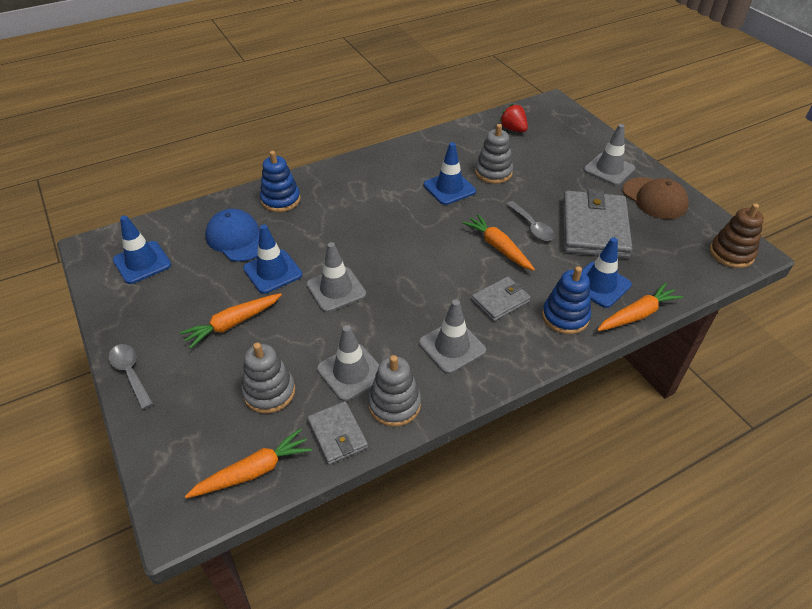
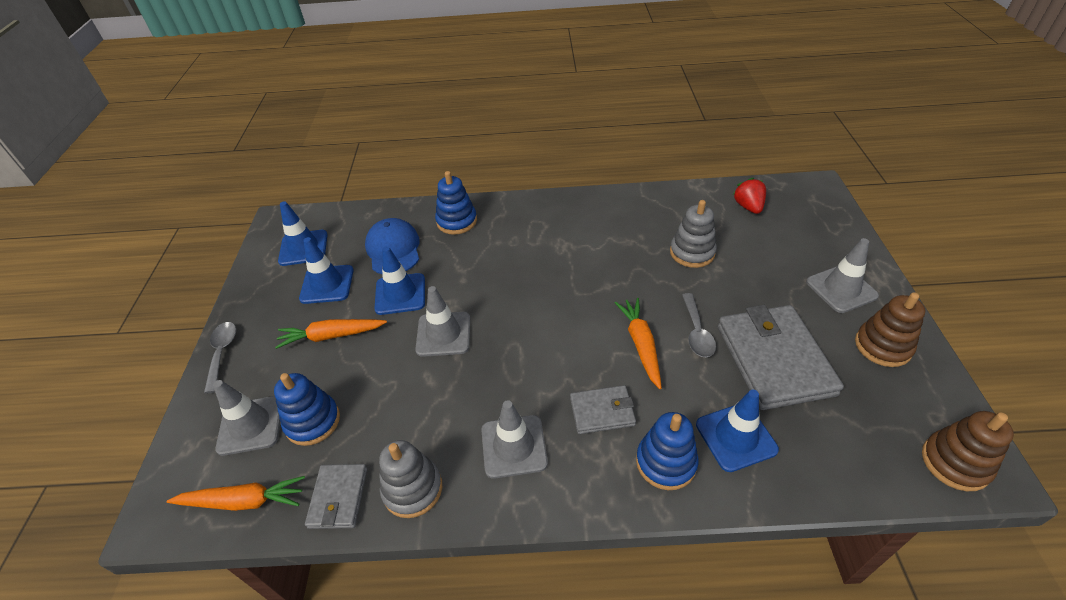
camera: 30 degrees right, 0 degrees up
grey stacking toy [241,343,295,413] -> blue stacking toy [274,373,340,446]
grey traffic cone [317,325,379,401] -> grey traffic cone moved to [213,380,280,456]
blue traffic cone [424,142,476,205] -> blue traffic cone moved to [299,237,354,304]
grey wallet [563,189,632,259] -> grey wallet turned 45 degrees counterclockwise [718,305,844,410]
orange carrot [597,283,683,331] -> none
brown cap [623,177,689,219] -> brown stacking toy [855,292,925,367]

